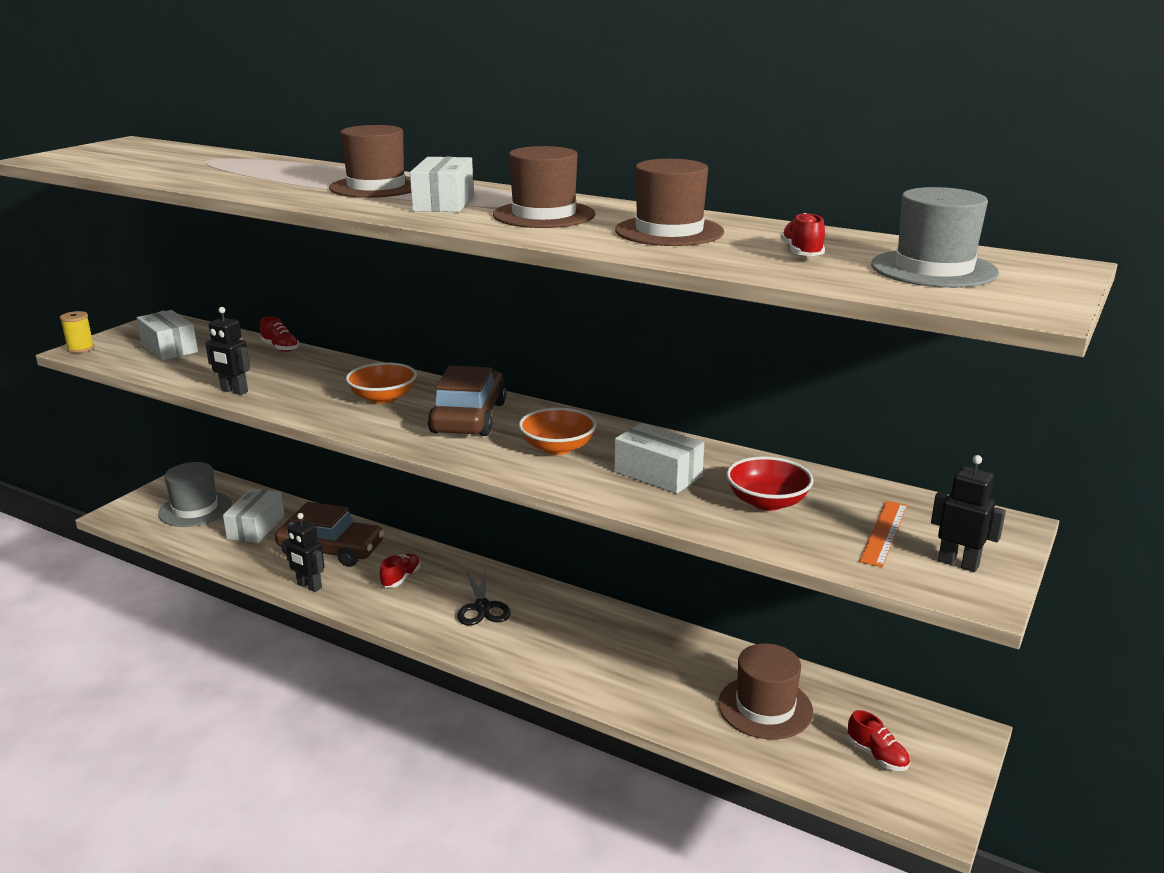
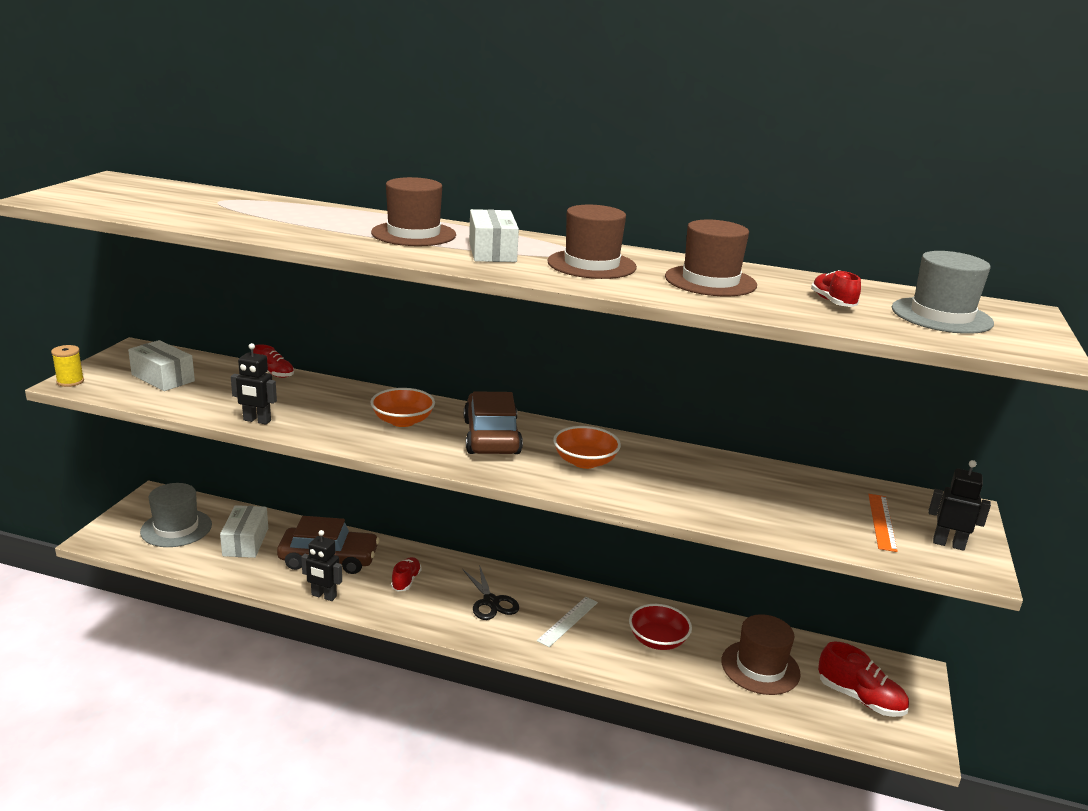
camera: 15 degrees left, 0 degrees up
white box [614,423,704,494] -> none
red bowl [726,456,814,511] -> red bowl moved to [629,604,692,650]
red shoe [848,710,910,771] -> red shoe [818,641,909,717], size x1.61
none -> white ruler [537,597,598,647]

